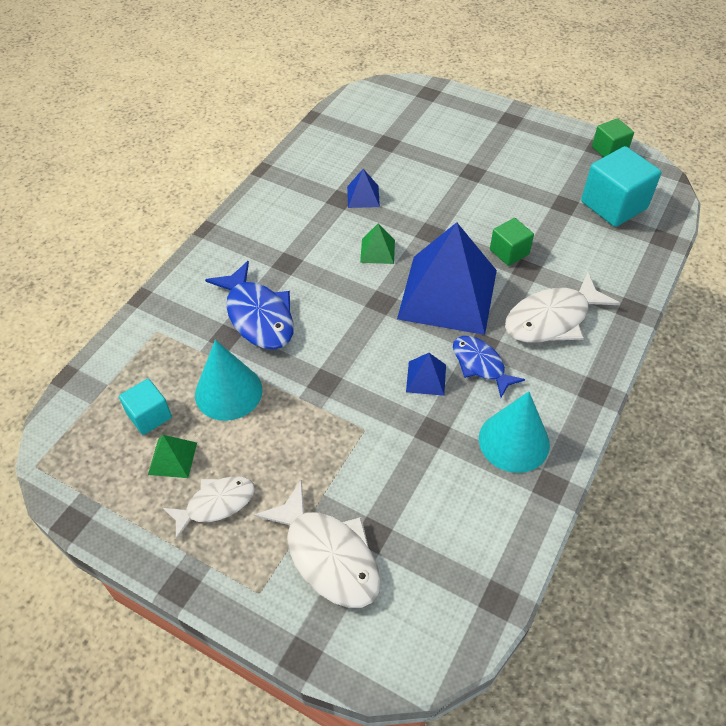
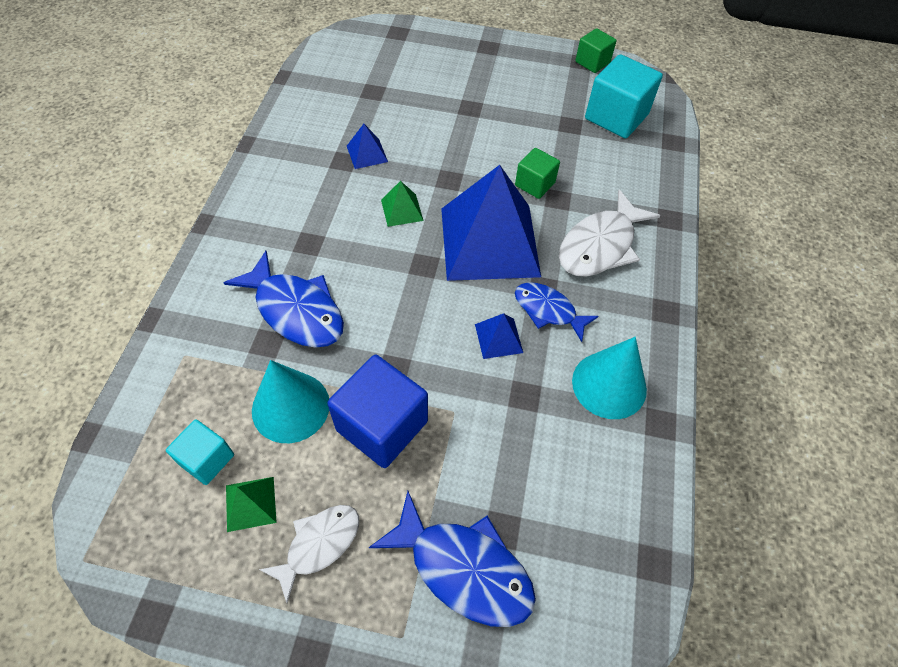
camera: 20 degrees left, 5 degrees up
white fish [254,480,381,608] -> blue fish [369,491,536,627]
none -> blue cube [327,355,428,468]

